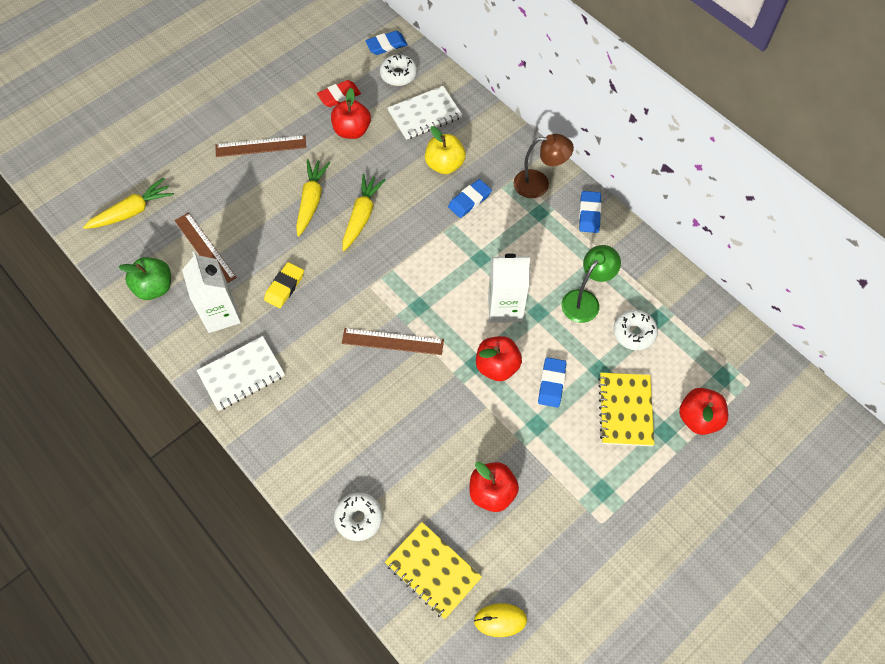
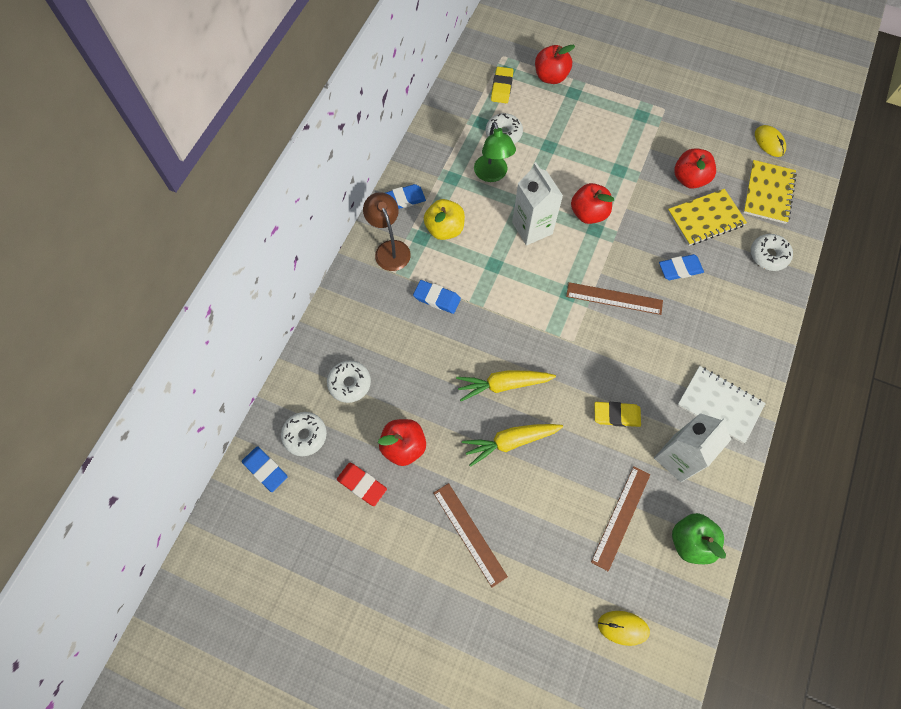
camera: 115 degrees left, 5 degrees up
yellow carrot [83,178,174,229] -> yellow mouse [598,611,650,646]
brown ruler [342,328,444,355] -> brown ruler turned 60 degrees counterclockwise [566,282,663,315]
white notebook [388,86,462,140] -> white donut [327,361,371,403]
yellow apple [425,126,466,174] -> yellow apple moved to [424,199,465,240]
blue eraser [538,357,566,408] -> blue eraser moved to [659,254,704,280]
green lamp [561,245,621,323] -> green lamp turned 120 degrees counterclockwise [474,122,516,182]
yellow notebook [598,373,654,446] -> yellow notebook moved to [668,189,747,246]
none -> yellow eraser [491,67,513,103]

